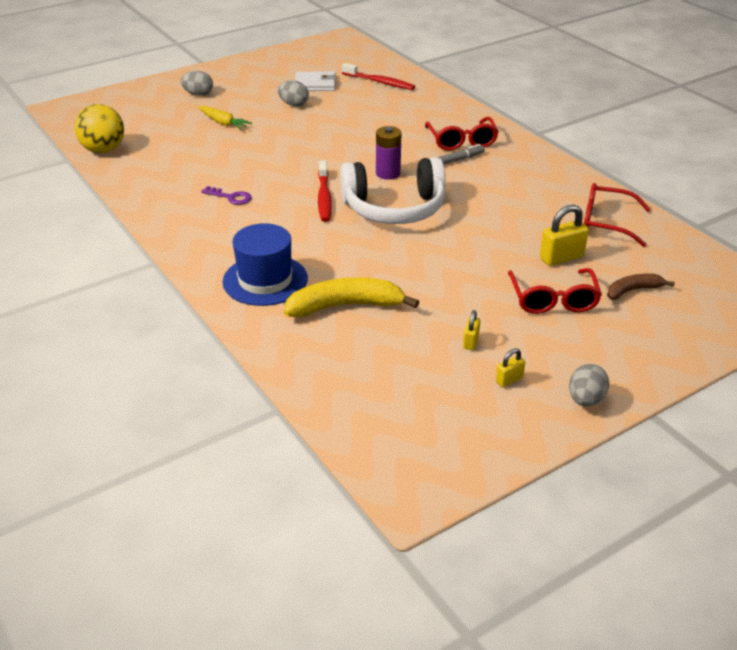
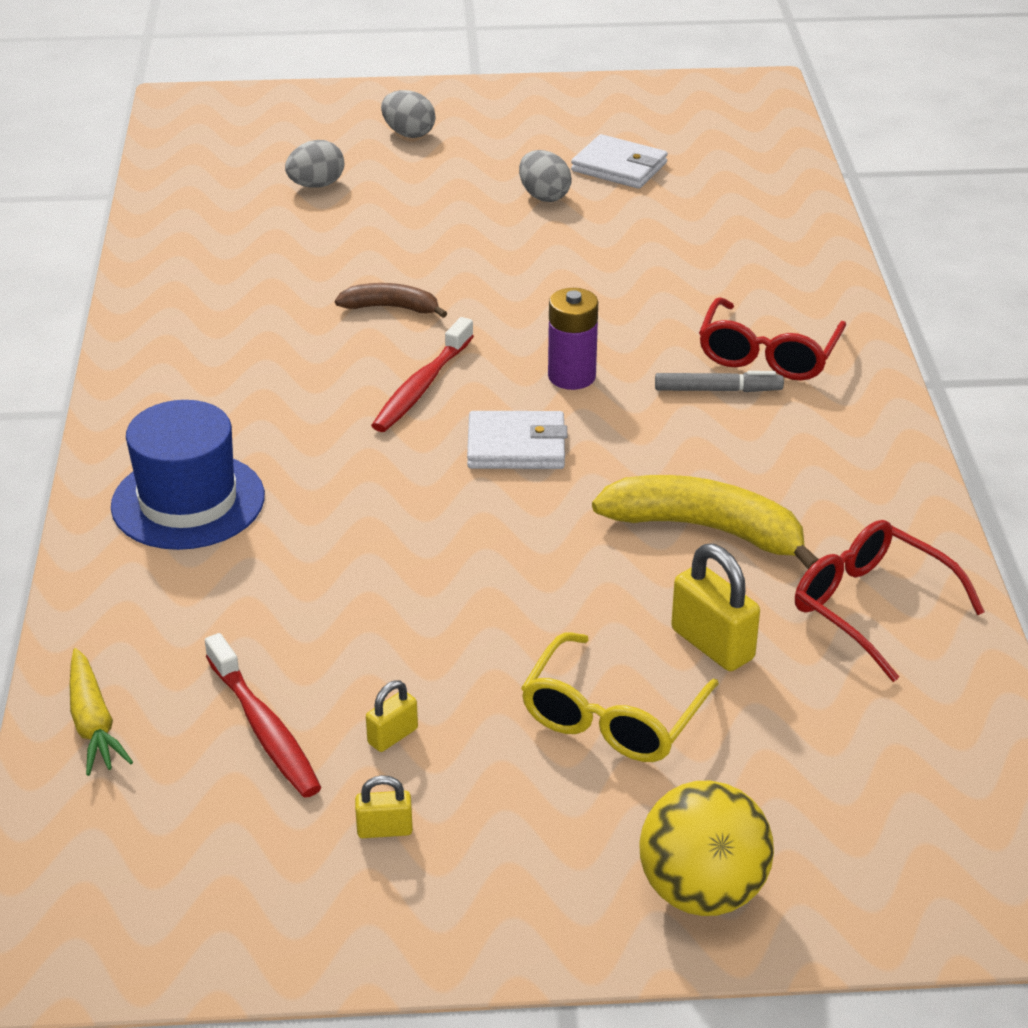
camera: 30 degrees right, 0 degrees up
yellow ball [74,104,124,153] -> yellow ball moved to [639,781,774,916]
yellow carrot [198,106,252,130] -> yellow carrot moved to [70,648,133,776]
purple key [201,186,252,205] -> none
yellow banana [284,277,419,317] -> yellow banana moved to [592,475,819,569]
white headphones [340,157,446,224] -> white wallet [467,411,567,469]
red toothbrush [342,63,415,90] -> red toothbrush moved to [205,633,321,798]
red glasses [508,268,602,314] -> yellow glasses [521,632,719,762]
yellow padlock [540,205,589,266] -> yellow padlock turned 45 degrees clockwise [671,544,760,671]
grey egg [569,364,609,407] -> grey egg moved to [285,140,344,188]
brown banana [607,273,675,300] -> brown banana moved to [335,283,447,318]

